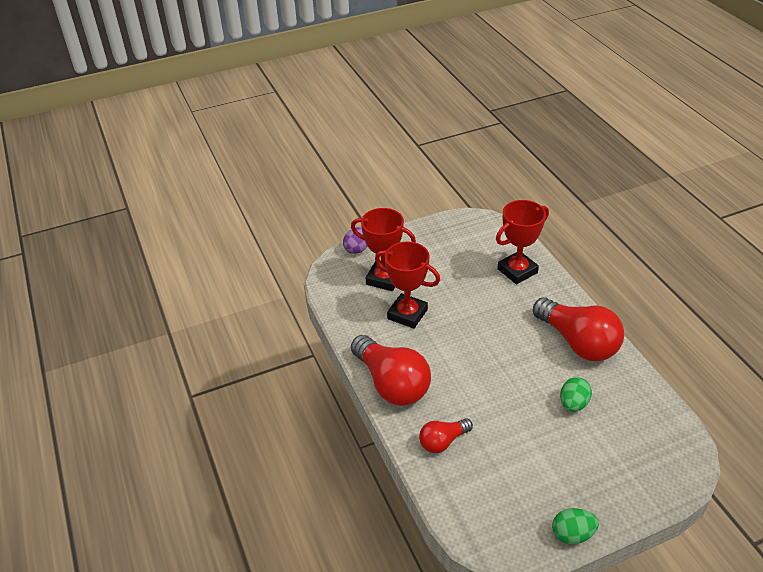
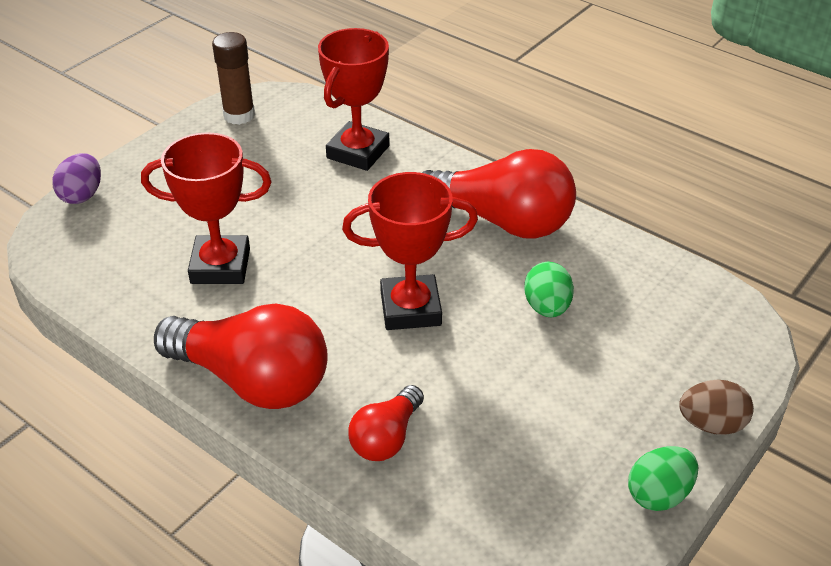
camera: 30 degrees left, 0 degrees up
red trophy [351,208,416,291] -> red trophy moved to [342,172,478,330]
none -> brown glue stick [212,32,255,125]
none -> brown egg [679,380,754,435]

